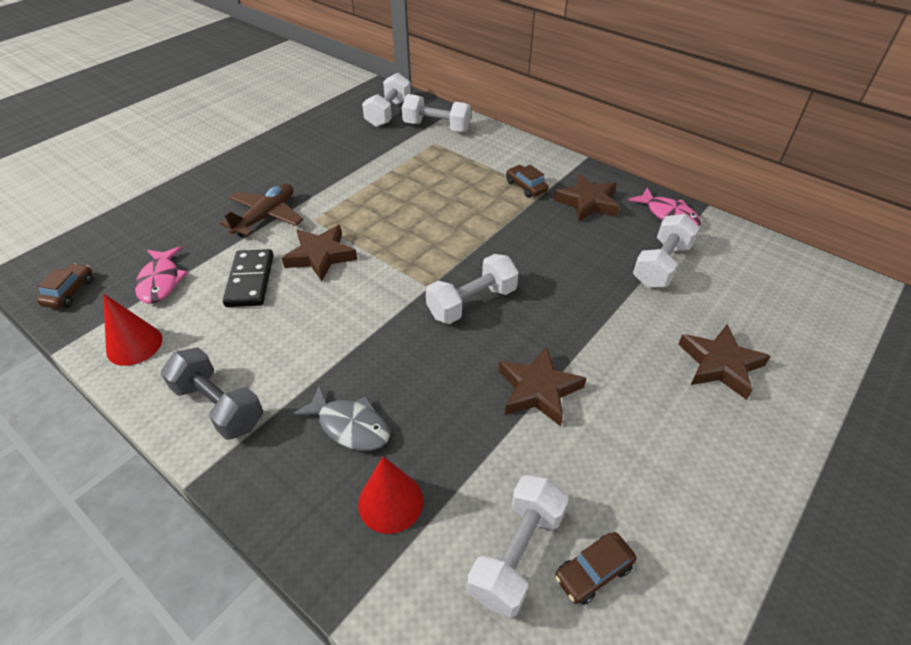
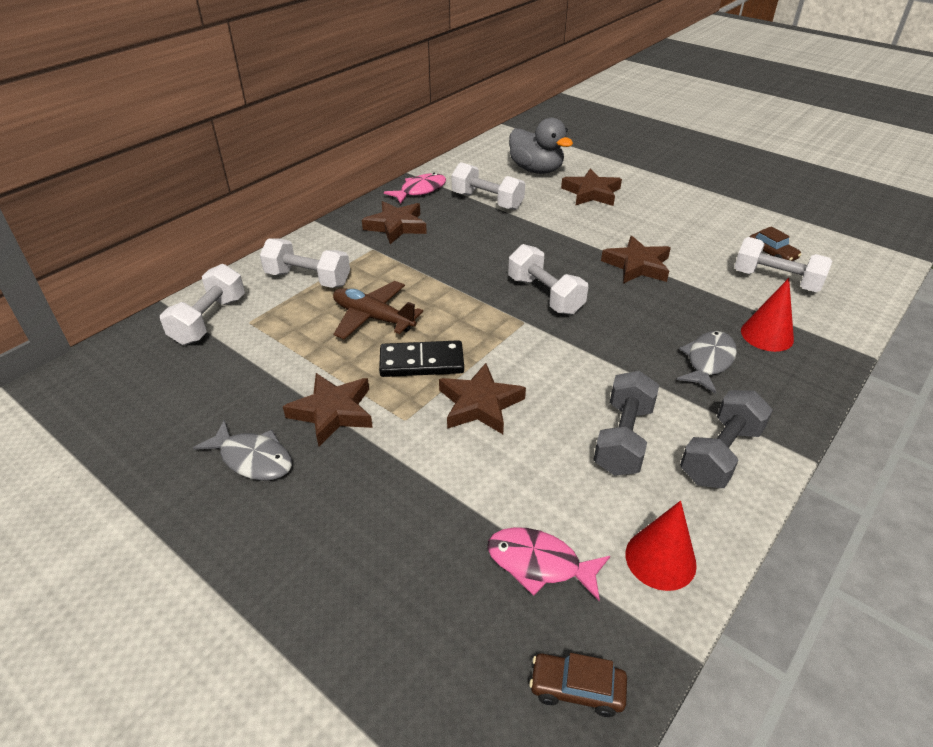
camera: 90 degrees left, 5 degrees down
pink fish [135,246,188,304] -> pink fish turned 150 degrees counterclockwise [487,527,610,601]
brown plane [220,184,303,237] -> brown plane moved to [333,281,423,339]
black domino [223,249,274,307] -> black domino moved to [379,340,464,377]
white dumbbell [362,73,411,127] -> white dumbbell moved to [260,238,350,288]
brown car [506,165,549,198] -> none
none -> grey fish [193,420,292,481]
none -> brown star [283,373,373,447]
none -> grey duck [509,118,573,174]
none -> grey dumbbell [593,371,659,476]

